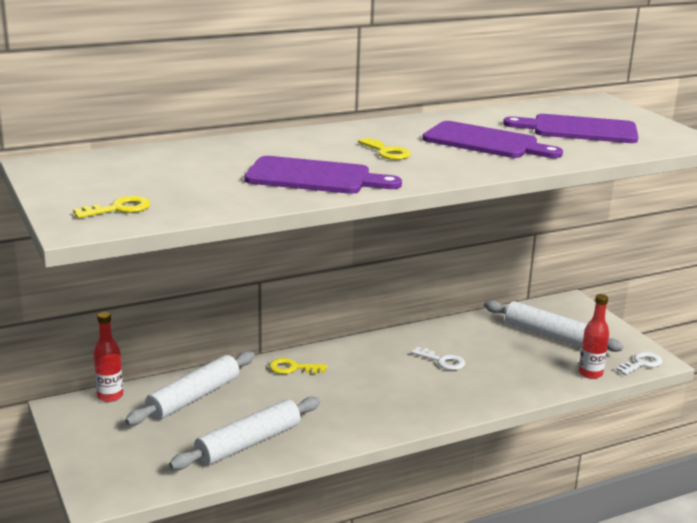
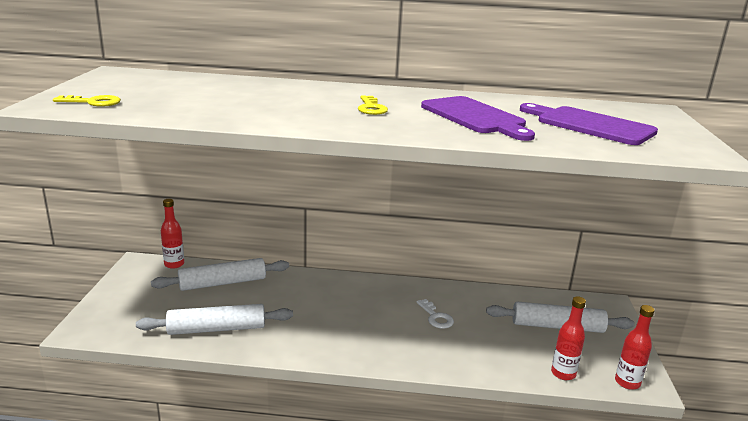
camera: 30 degrees right, 0 degrees up
purple cutting board [244,156,402,194] -> none
yellow key [269,358,327,374] -> none
white rolling pin [484,300,624,352] -> white rolling pin turned 60 degrees counterclockwise [486,301,634,333]
white key [616,352,662,375] -> red bottle [615,305,655,390]

